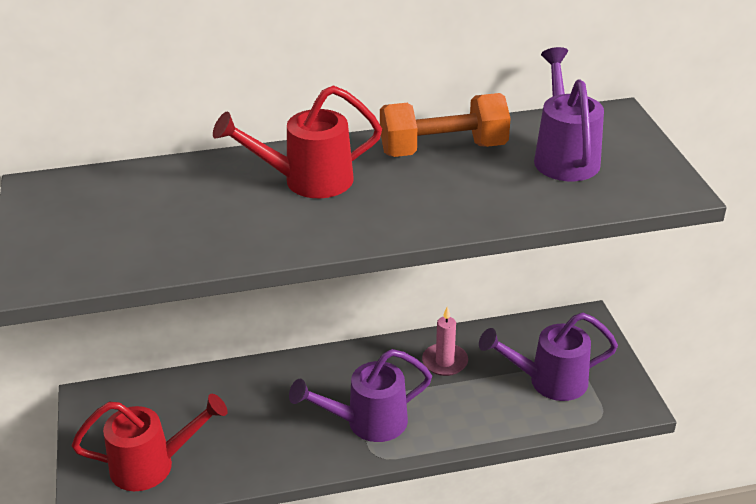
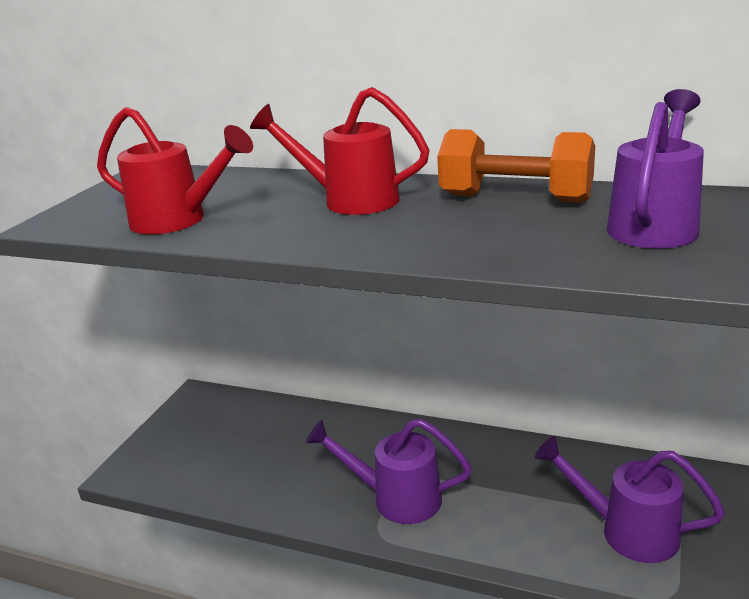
camera: 35 degrees right, 10 degrees down
red watering can [72,394,228,491] -> red watering can moved to [97,107,253,235]
pink candle [422,307,468,376] -> none

